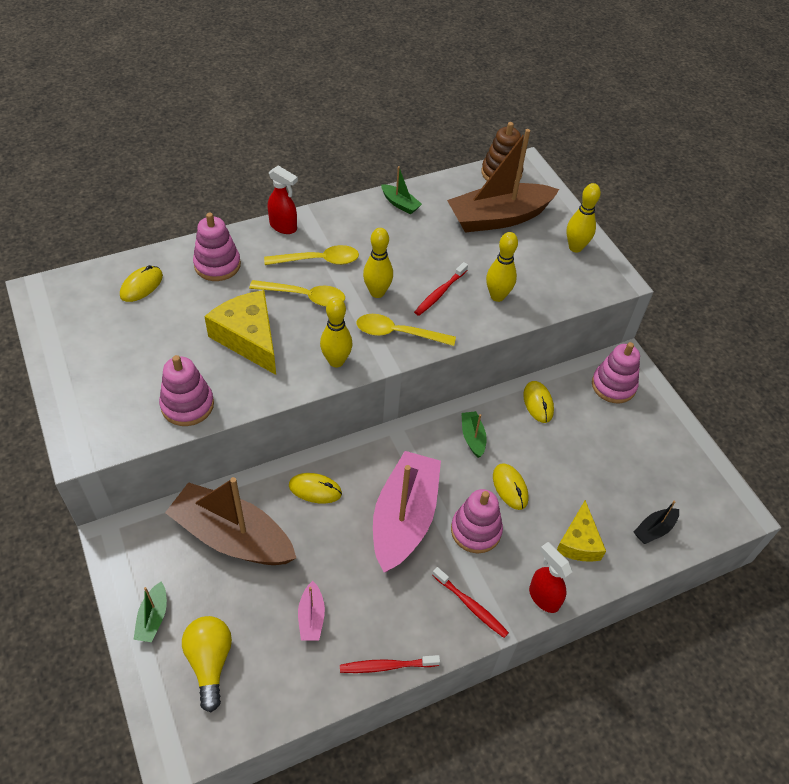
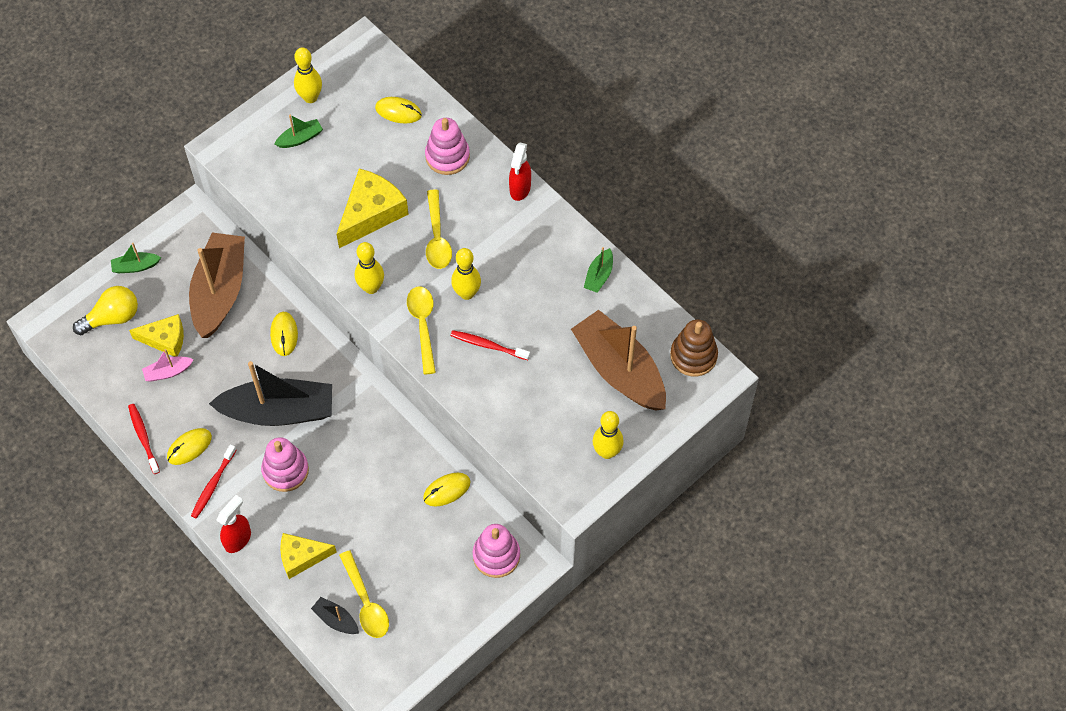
camera: 75 degrees right, 10 degrees up
pink stacking toy [159,355,214,426] -> none
yellow spoon [264,245,359,265] -> yellow spoon moved to [339,550,389,638]
pink boat [373,451,441,572] -> black boat [209,361,332,426]
green boat [461,411,487,458] -> green boat moved to [275,115,323,148]
yellow bowling pin [486,232,518,302] -> yellow bowling pin moved to [294,47,322,103]
yellow mouse [493,463,529,510] -> yellow mouse moved to [167,428,212,465]
none -> yellow cheese [129,314,184,357]

